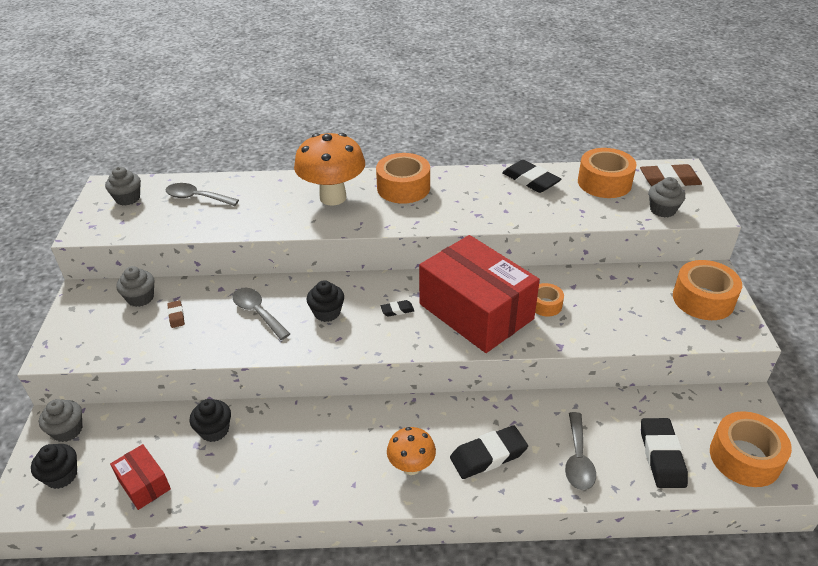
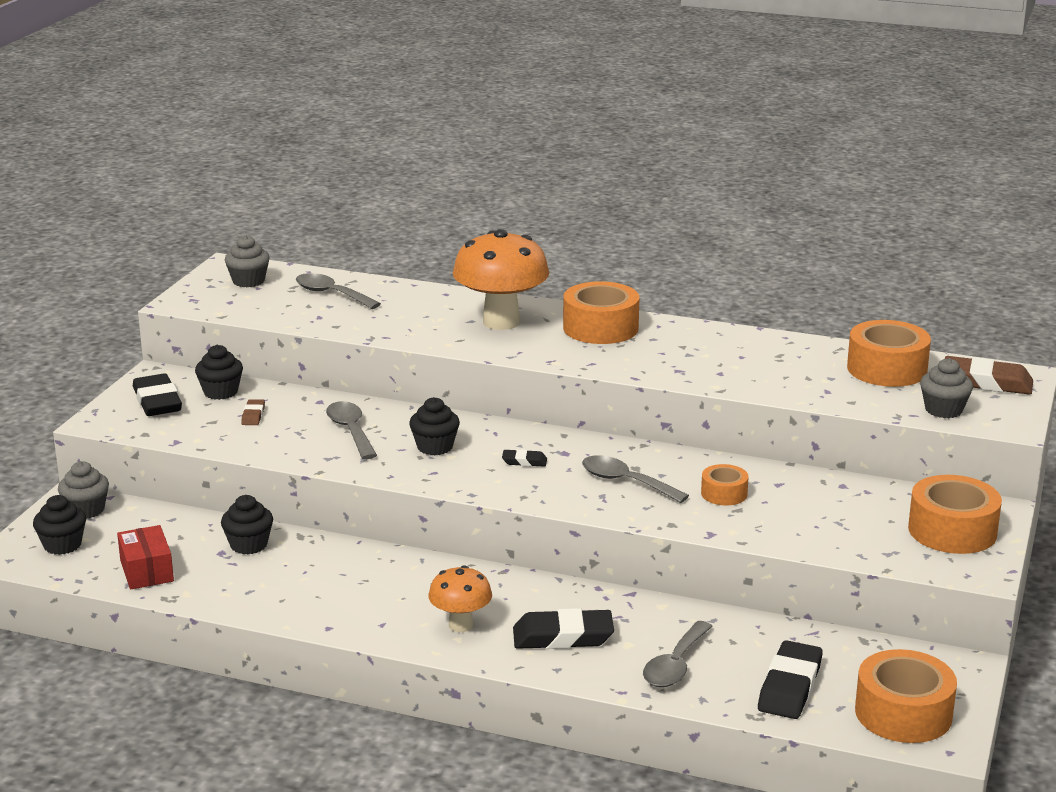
camera: 20 degrees right, 15 degrees down
grey cupcake [116,266,155,307] -> black cupcake [195,345,243,400]
red box [419,235,540,353] -> grey spoon [582,456,689,503]
black eraser [502,160,561,193] -> black eraser moved to [133,373,182,416]

